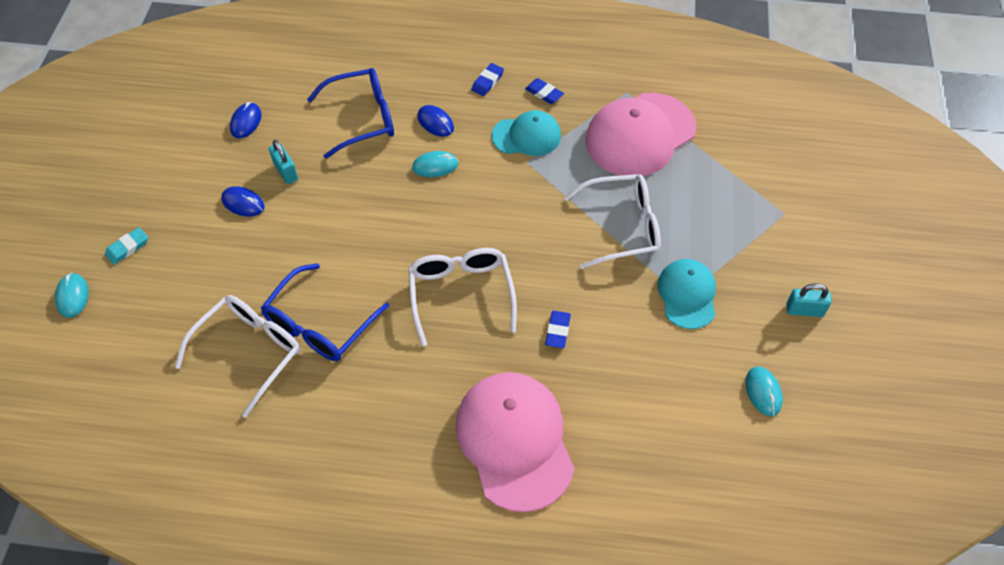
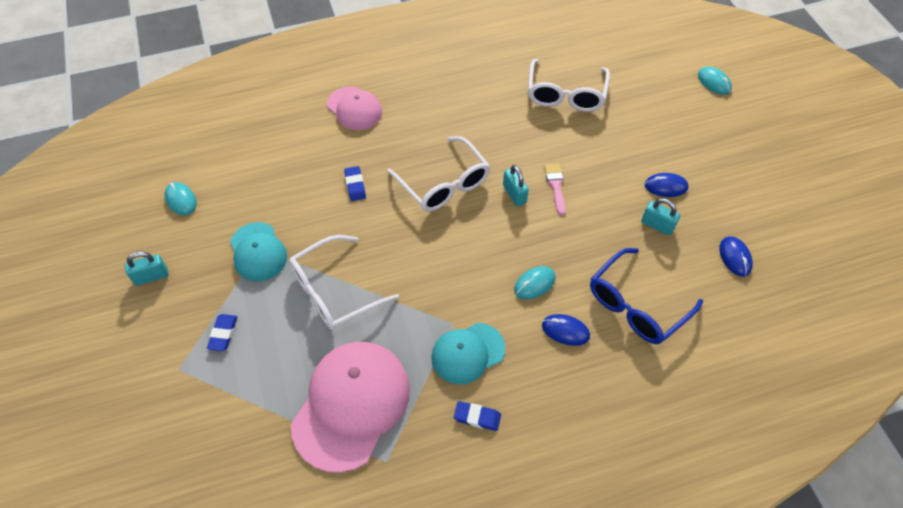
camera: 155 degrees right, 0 degrees up
turquoise eraser [105,227,148,265] -> none
blue glasses [261,263,389,361] -> none
pink cap [455,372,575,512] -> pink cap [327,87,382,130], size x0.58
blue eraser [471,63,504,96] -> blue eraser moved to [207,314,238,351]
none -> turquoise padlock [503,165,529,206]
none -> pink brush [544,163,566,215]

